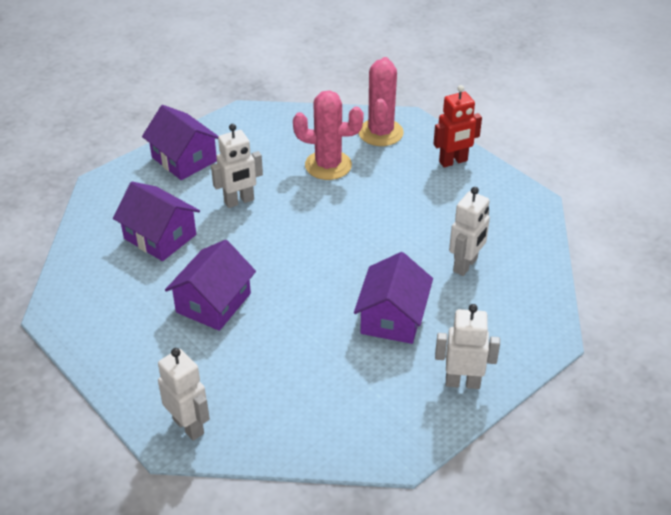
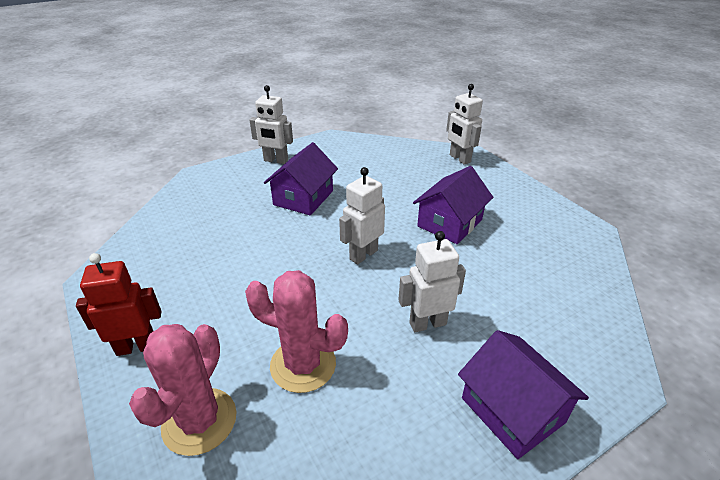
camera: 170 degrees left, 5 degrees down
purple house [113,181,200,261] -> none
white robot [449,187,490,276] -> white robot moved to [339,167,385,264]

